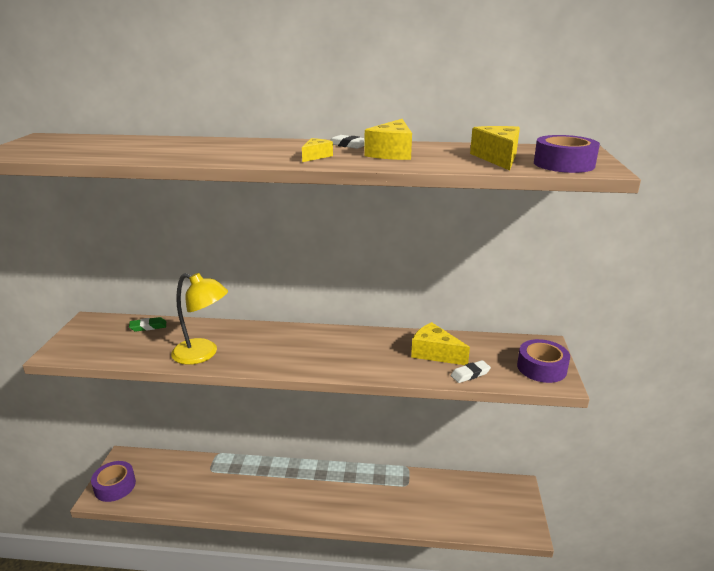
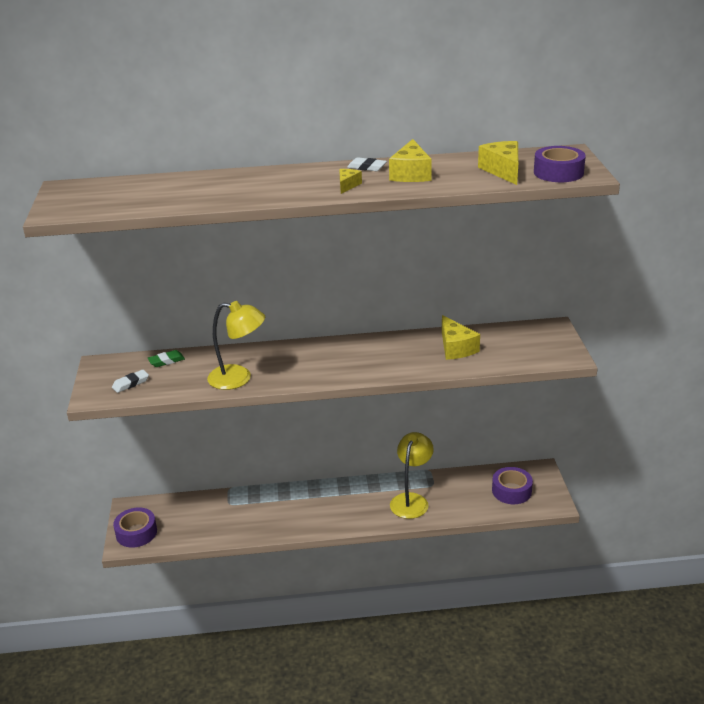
camera: 10 degrees left, 5 degrees up
yellow cheese [411,322,470,365] -> yellow cheese turned 135 degrees counterclockwise [442,315,480,360]
white eraser [450,360,491,383] -> white eraser moved to [112,370,149,393]
purple tape [517,339,570,383] -> purple tape moved to [492,467,533,504]
none -> yellow lamp [390,432,434,519]

